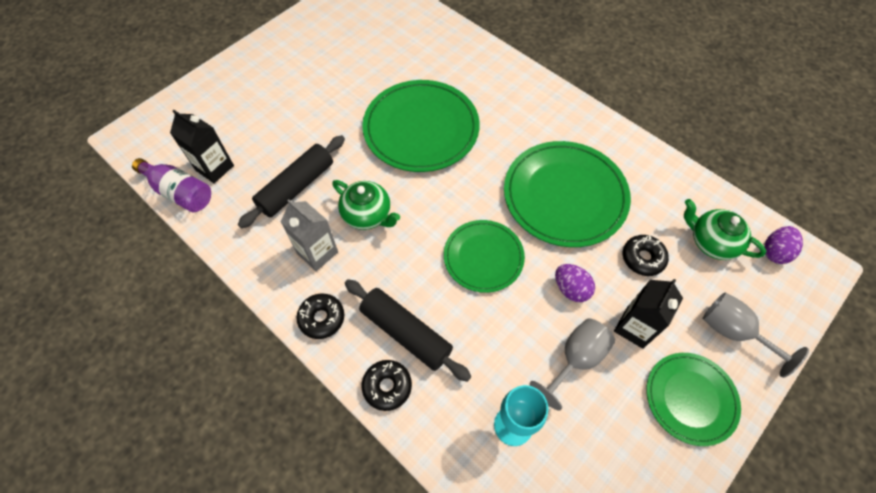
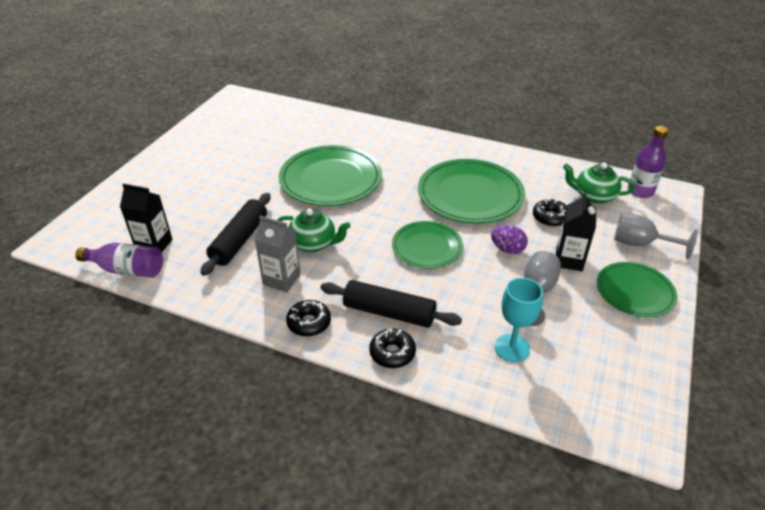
camera: 20 degrees left, 20 degrees down
purple egg [764,226,803,264] -> purple bottle [628,126,668,198]

